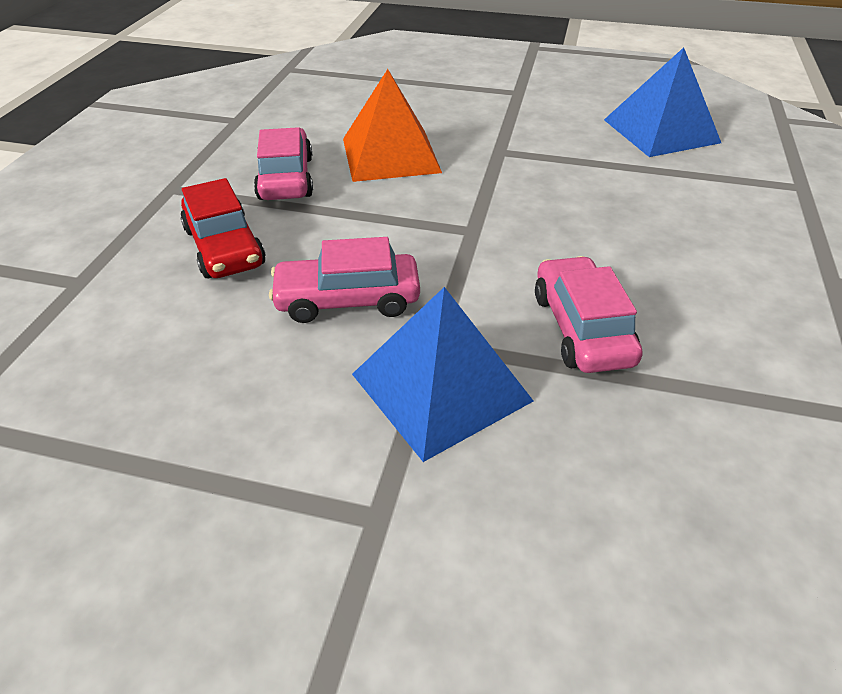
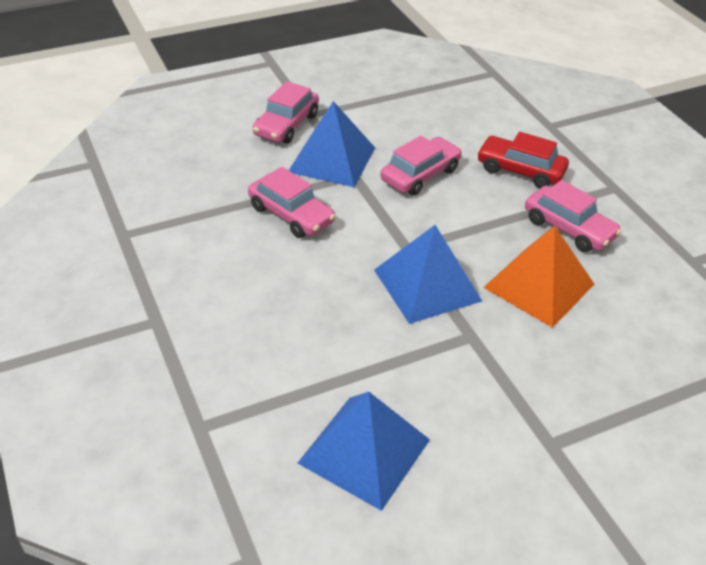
camera: 140 degrees right, 0 degrees up
none -> pink car [253,81,319,143]
none -> blue pyramid [374,225,482,324]

